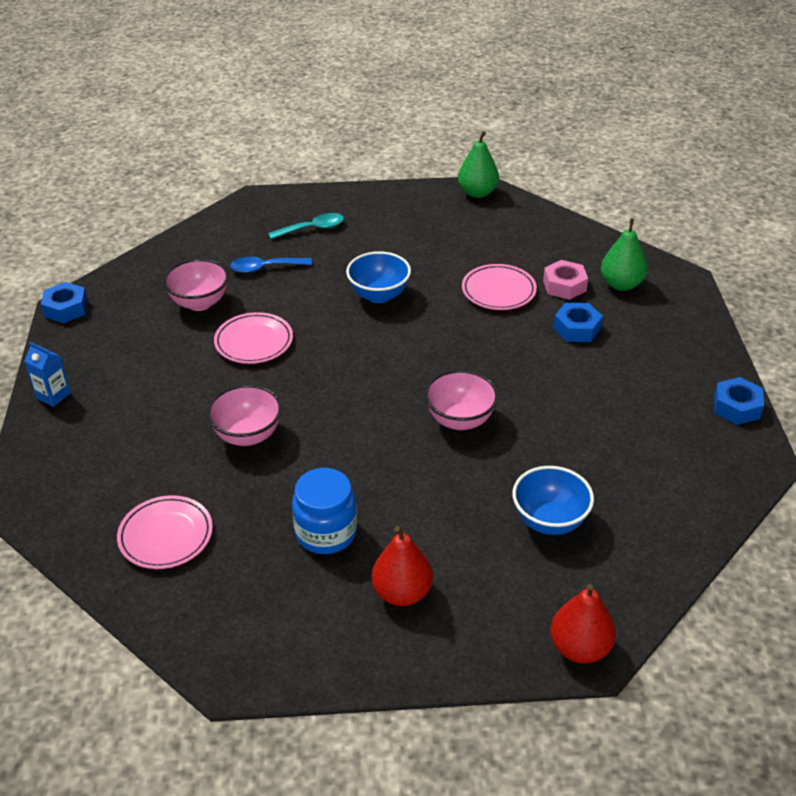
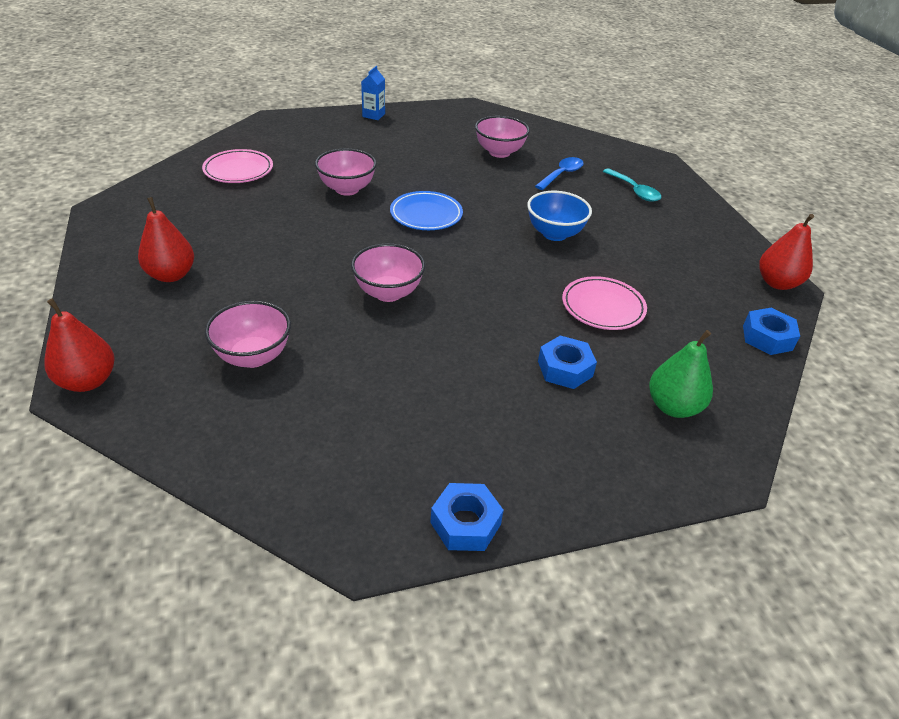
camera: 75 degrees right, 0 degrees up
blue nut [41,282,88,323] -> blue nut moved to [743,308,800,355]
pink plate [214,312,293,364] -> none
blue spoon [230,257,312,273] -> blue spoon turned 60 degrees clockwise [535,157,584,190]
blue jar [292,468,357,554] -> none
green pear [458,131,499,198] -> red pear [759,214,814,290]
blue bowl [512,466,594,535] -> pink bowl [205,301,291,368]
pink nut [543,260,588,300] -> none
none -> blue plate [390,191,463,230]

